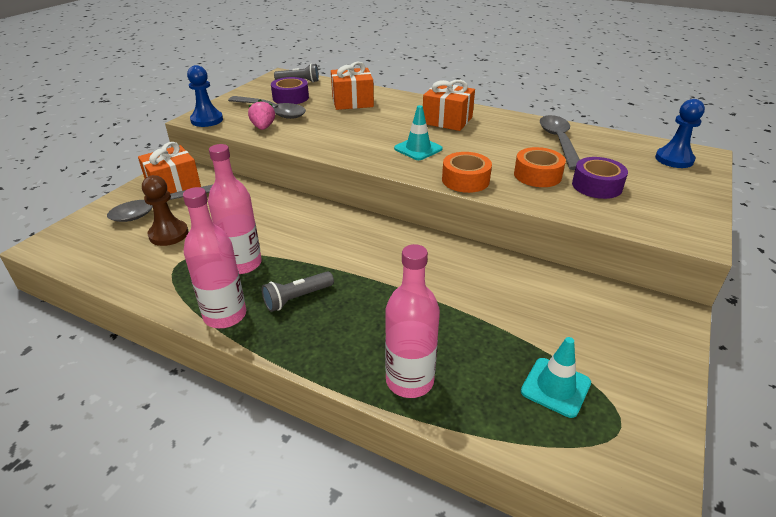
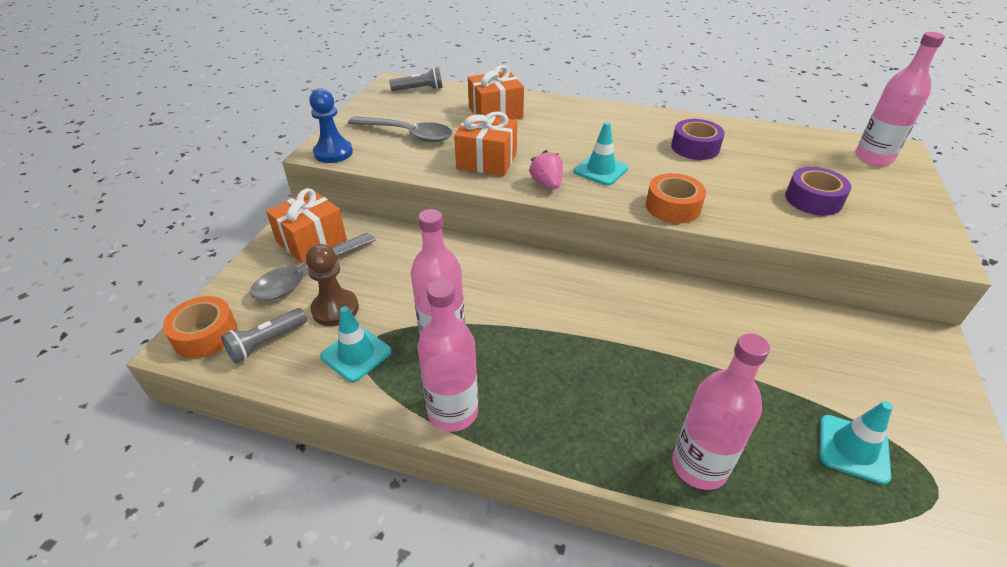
camera: 10 degrees left, 5 degrees up
pink strawberry [248,99,275,130] -> pink strawberry moved to [529,150,563,189]
grey flashlight [262,271,334,312] -> grey flashlight moved to [221,308,307,363]
purple tape [271,77,309,104] -> purple tape moved to [671,119,725,160]
orange gift [423,80,475,131] -> orange gift moved to [454,111,517,176]
orange tape [514,147,566,187] -> orange tape moved to [163,296,237,358]
grey spoon [540,115,580,170] -> none
blue pawn [655,99,705,168] -> pink bottle [855,32,945,166]
none -> turquoise traffic cone [320,306,392,382]

